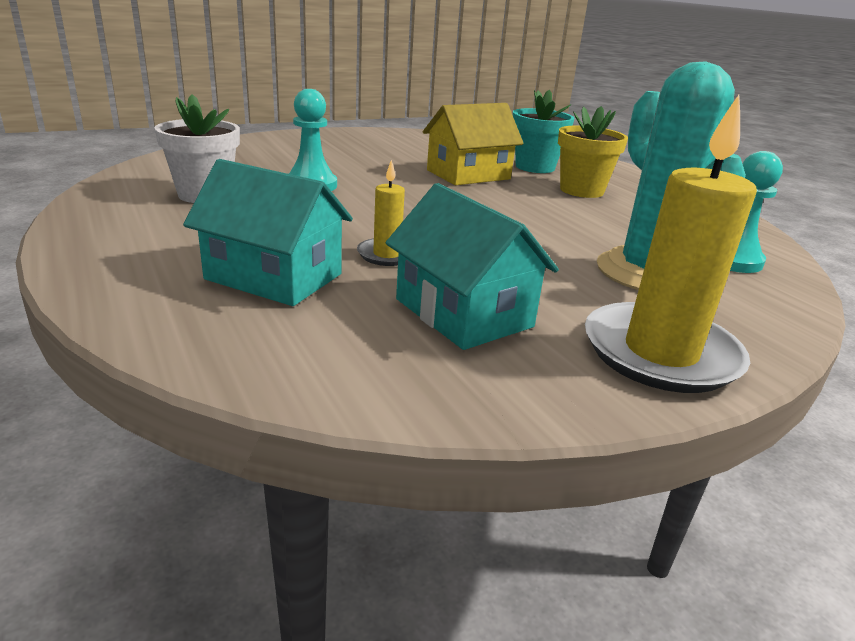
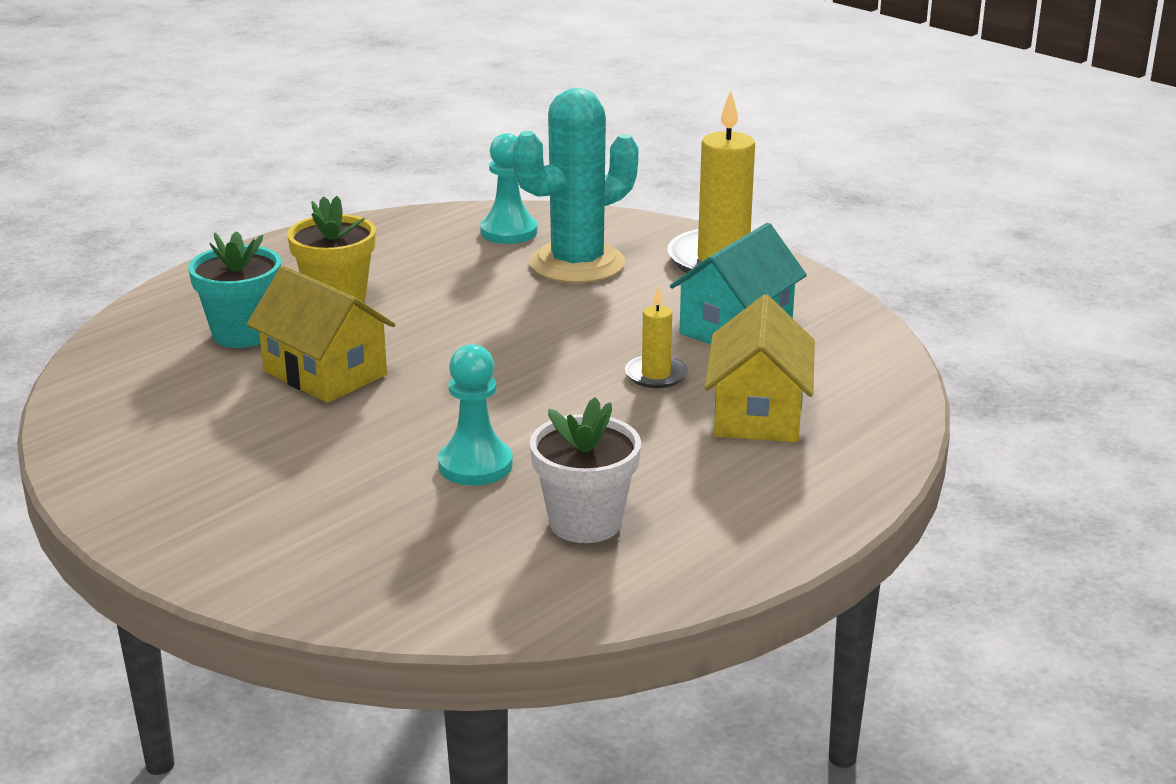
camera: 105 degrees left, 0 degrees up
turquoise house [183,159,353,306] -> yellow house [705,294,815,442]

